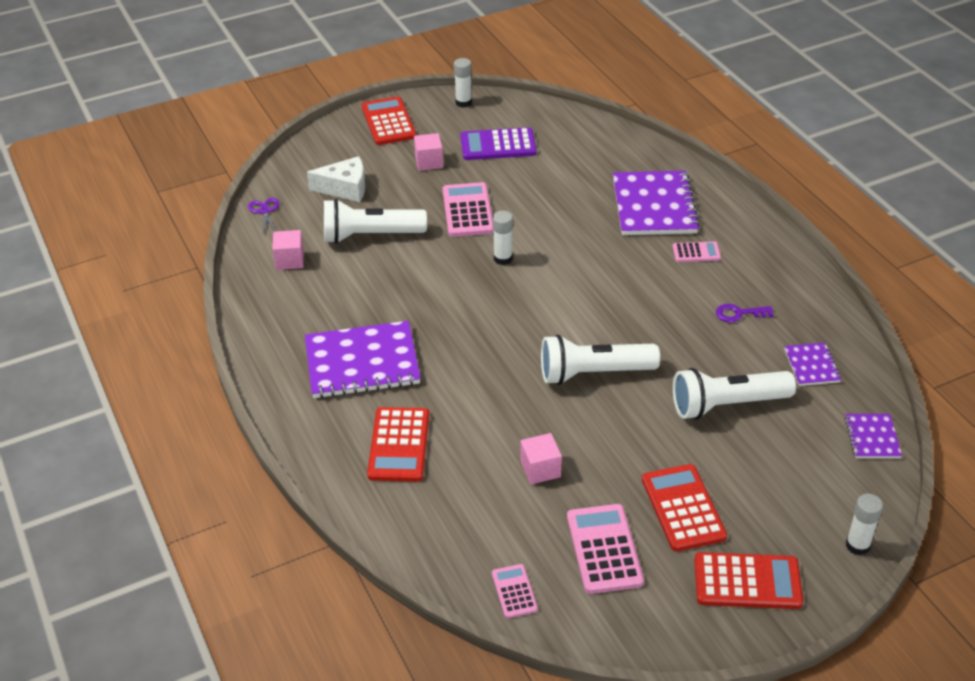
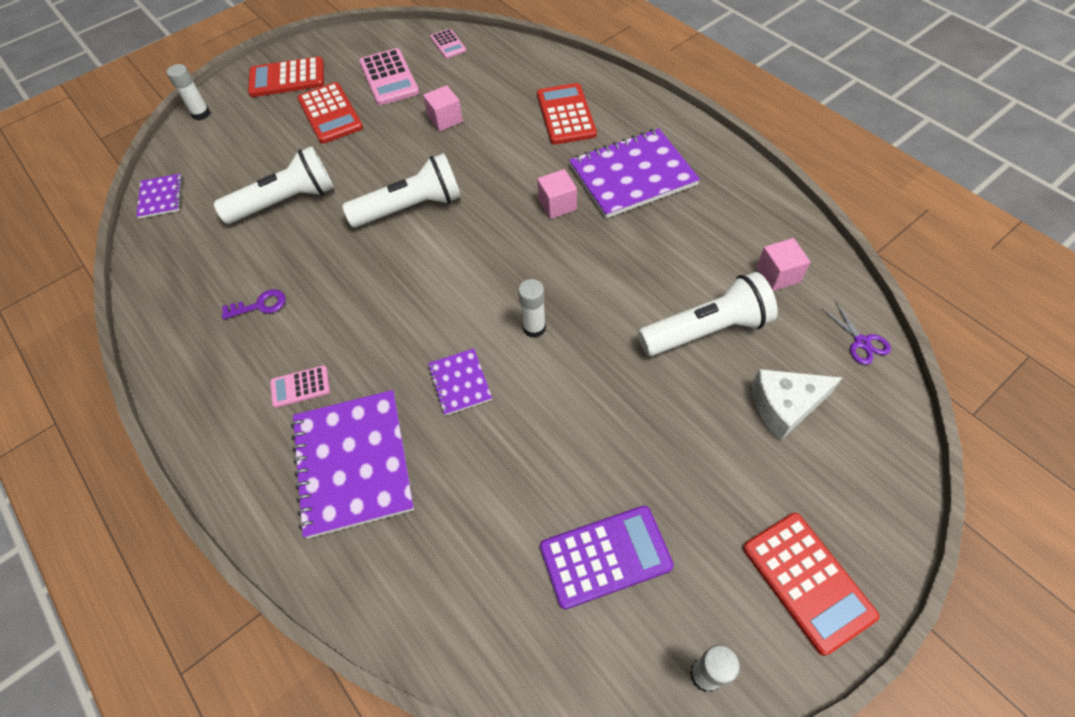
camera: 170 degrees right, 15 degrees up
pink cube [414,133,443,171] -> pink cube moved to [537,169,577,219]
pink calculator [443,182,494,237] -> none
purple notebook [784,343,841,386] -> purple notebook moved to [428,348,492,416]

